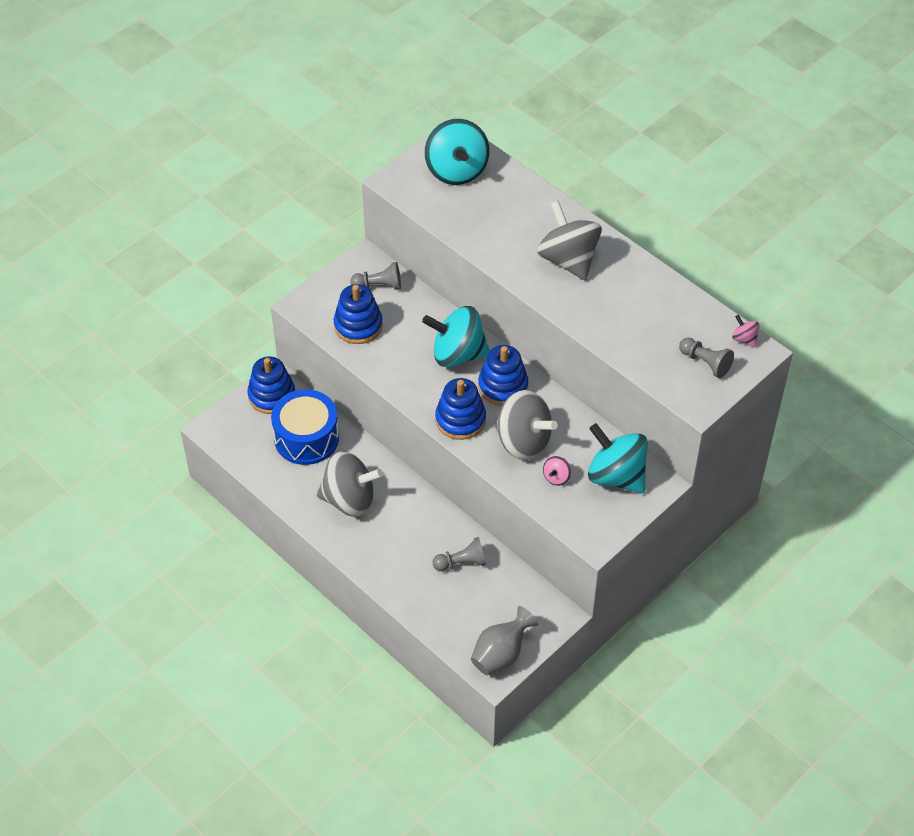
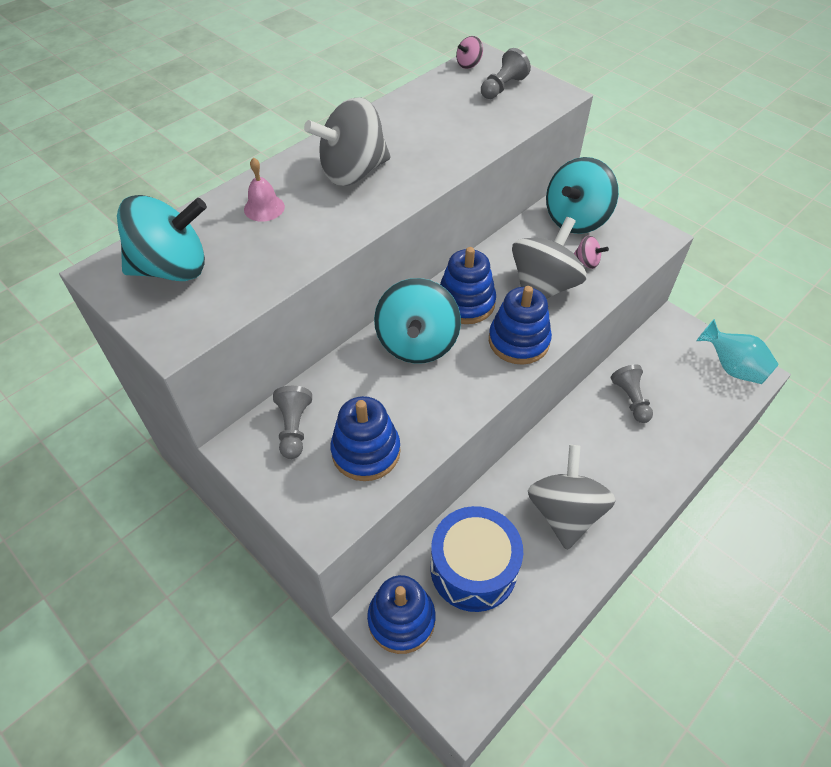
camera: 90 degrees left, 0 degrees up
grey vase [471,606,538,676] -> turquoise vase [697,319,779,384]
none -> pink bell [244,157,285,222]

